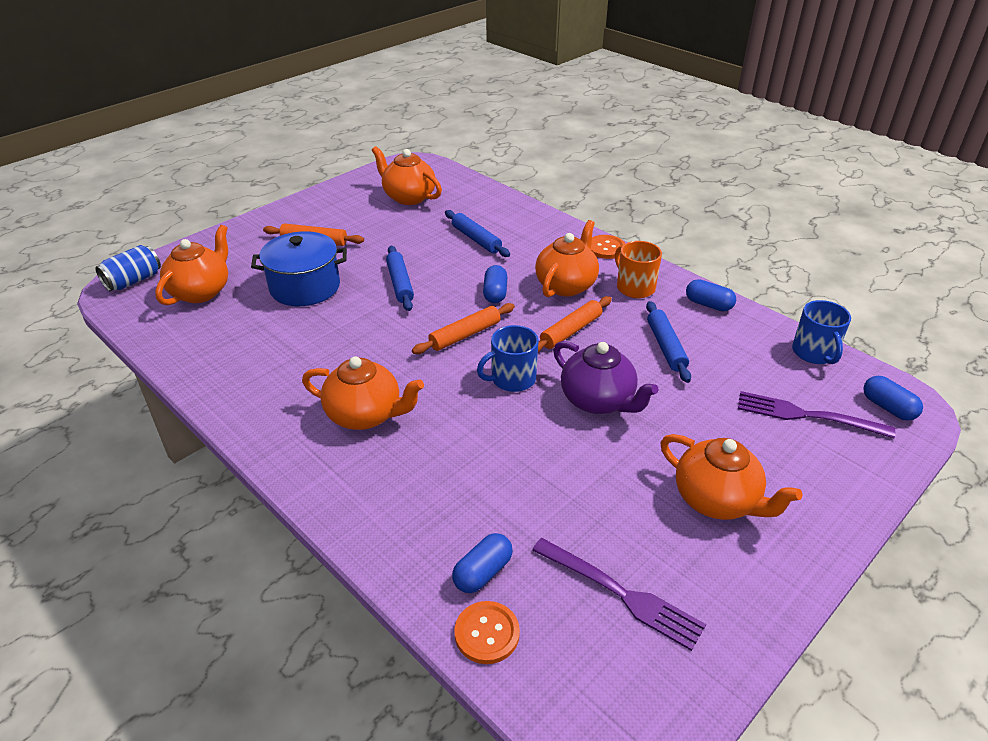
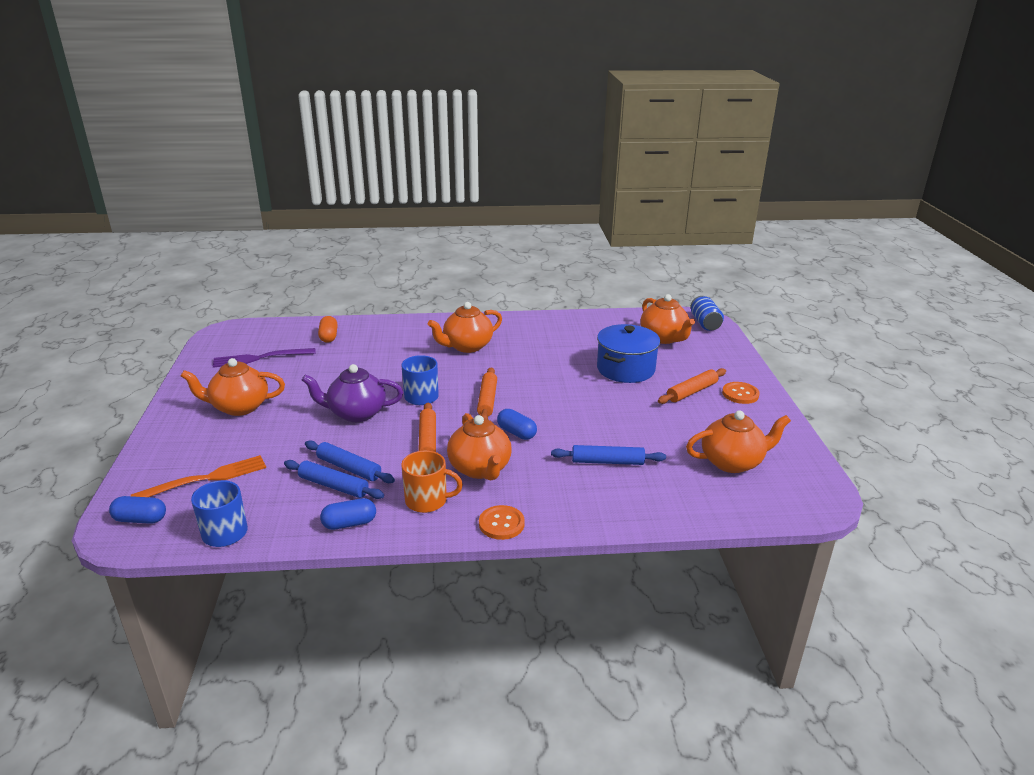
camera: 130 degrees right, 10 degrees down
blue rolling pin [386,246,414,311] -> blue rolling pin moved to [284,460,384,499]
blue capsule [452,533,513,593] -> orange capsule [318,316,338,343]
orange button [454,601,520,664] -> orange button moved to [722,382,760,404]
purple fork [738,391,895,438] -> orange fork [131,455,266,497]

